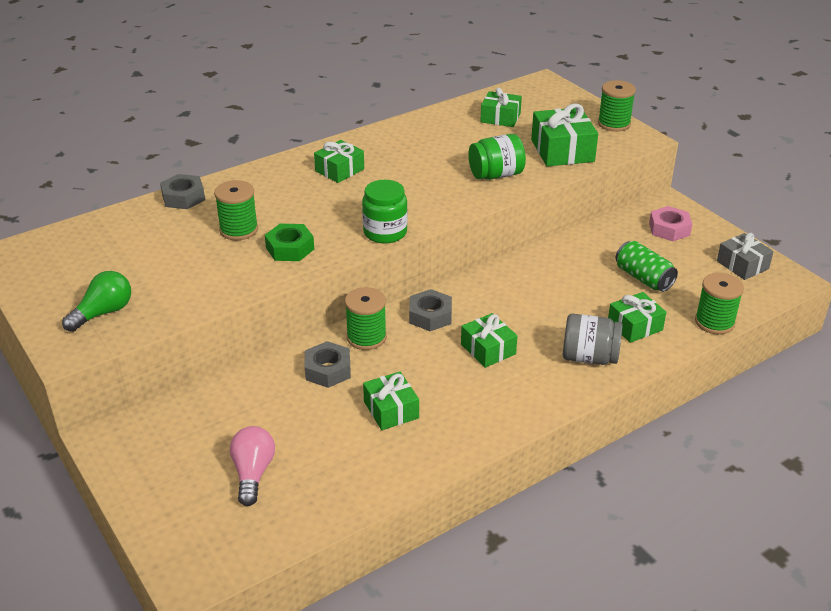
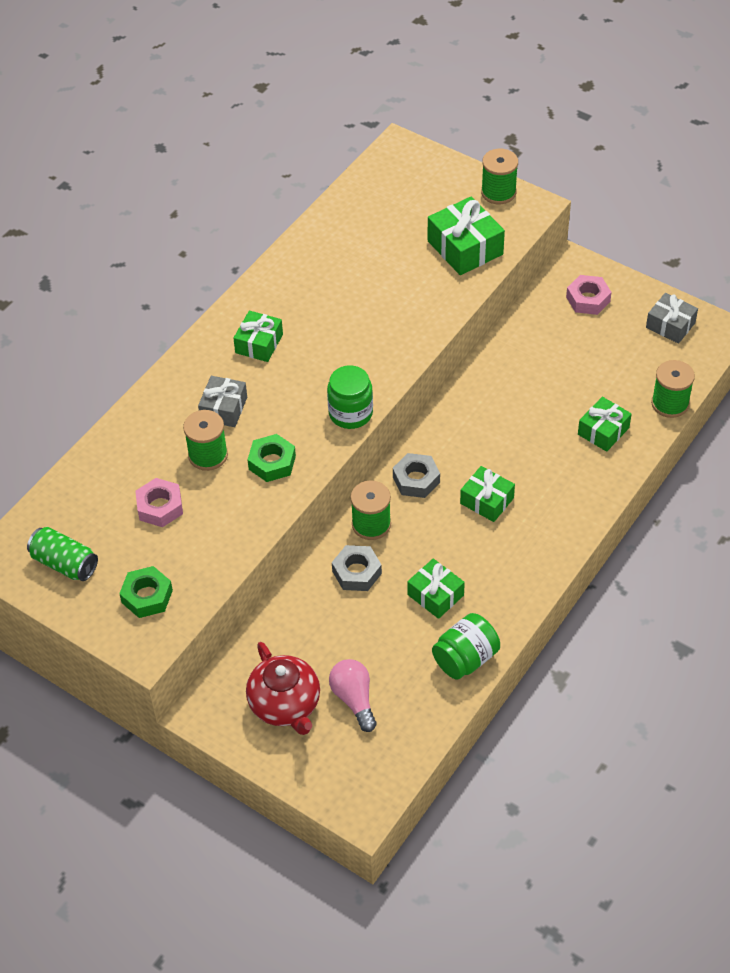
camera: 20 degrees left, 15 degrees up
green light bulb [62,271,131,332] -> green nut [119,566,173,618]
grey nut [160,174,205,209] -> none
green jar [468,134,526,180] -> green jar moved to [432,613,500,680]
green gift [480,88,522,127] -> none
grey jar [563,314,623,365] -> none
green can [615,241,678,292] -> green can moved to [27,527,98,581]
none -> pink nut [135,478,183,527]
none -> grey gift [198,376,247,427]
none -> red teapot [246,642,320,735]

